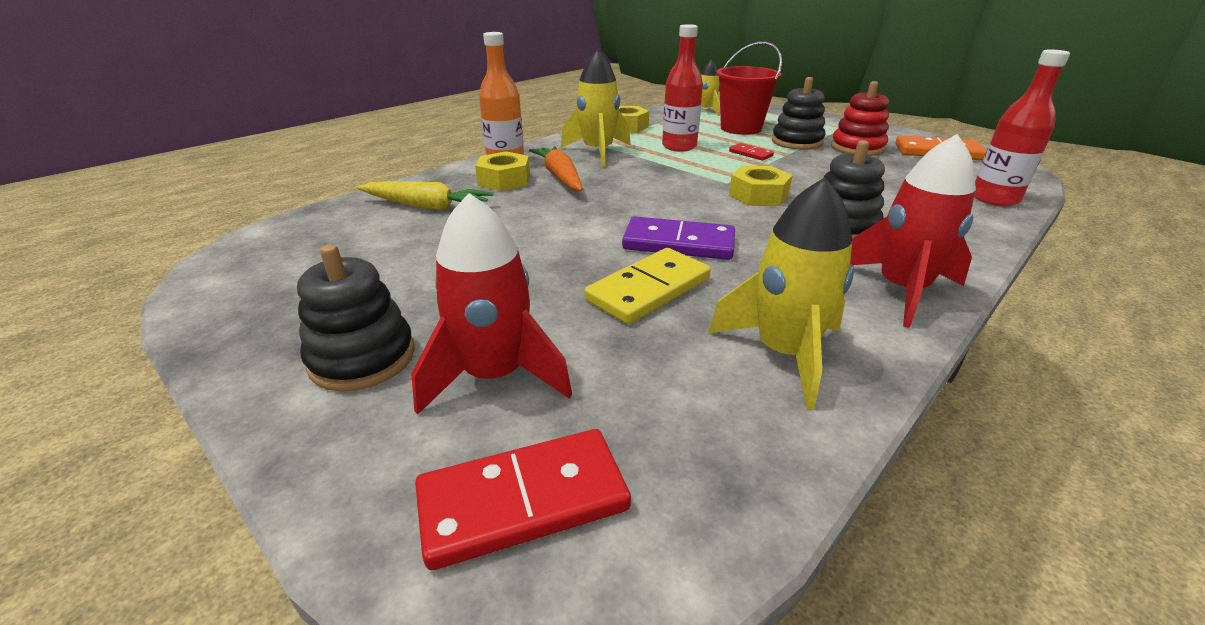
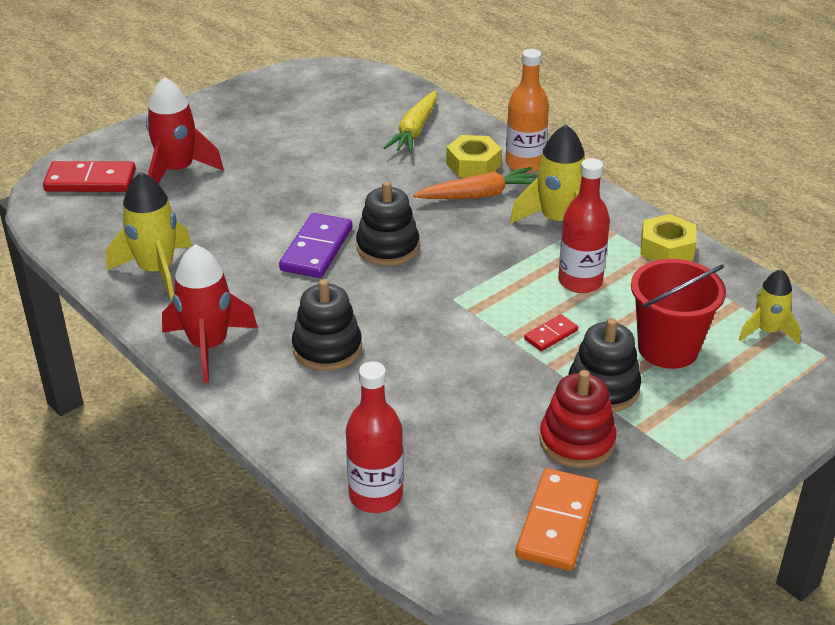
camera: 95 degrees right, 5 degrees up
black stacking toy [297,244,415,391] -> black stacking toy moved to [356,181,419,266]
red domino [415,429,631,570] -> red domino turned 75 degrees counterclockwise [43,161,136,192]
yellow domino [585,248,711,324] -> none
yellow nut [729,166,793,206] -> none

